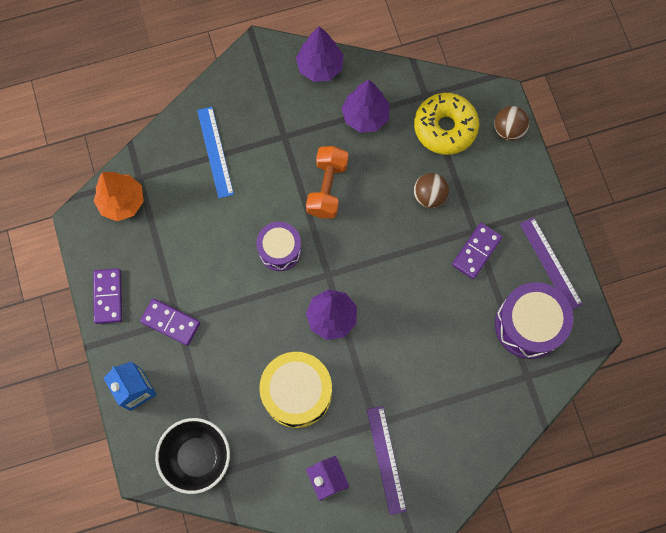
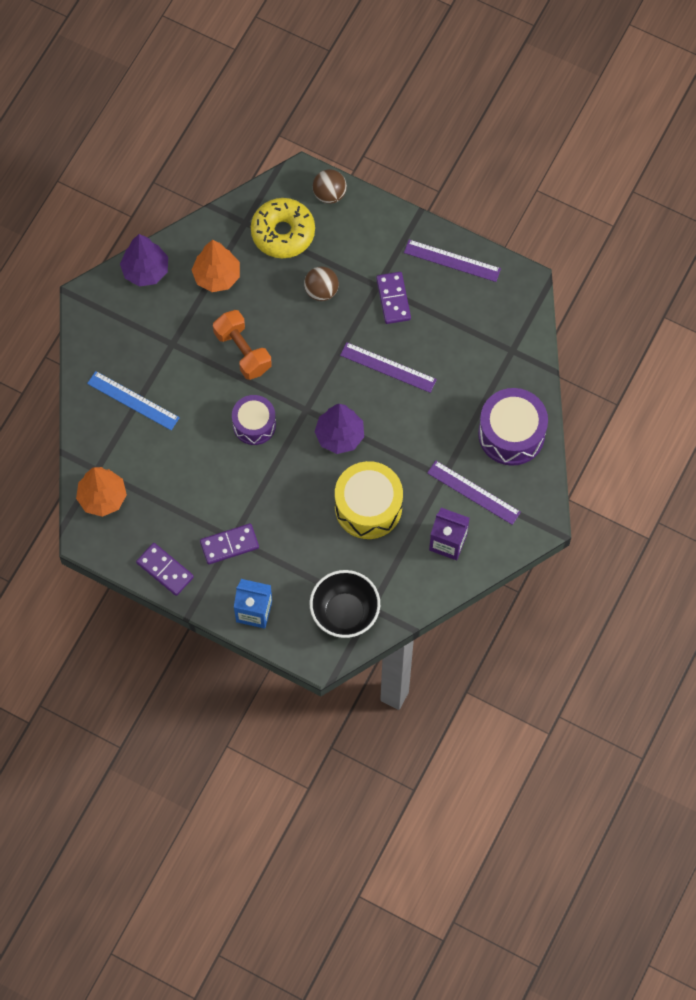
camera: 45 degrees left, 5 degrees down
purple tree [342,80,390,133] -> orange tree [192,240,240,292]
purple drum [495,282,573,359] -> purple drum moved to [478,388,548,466]
none -> purple ruler [340,342,437,393]

